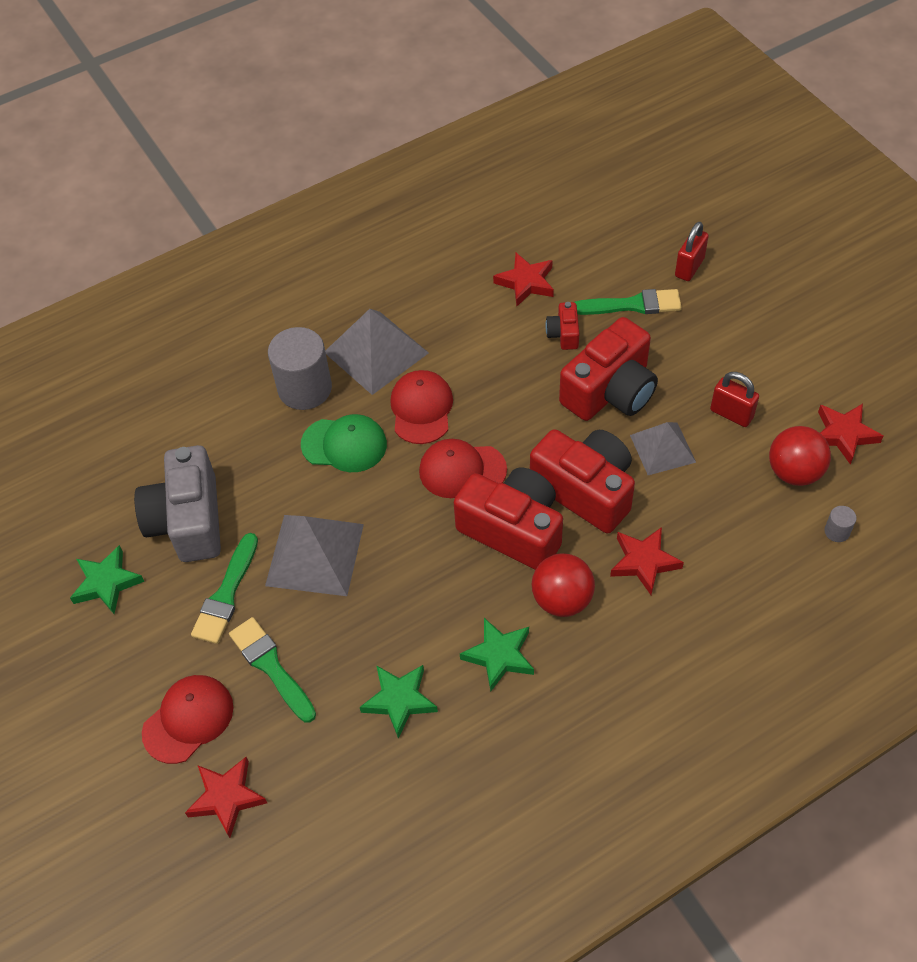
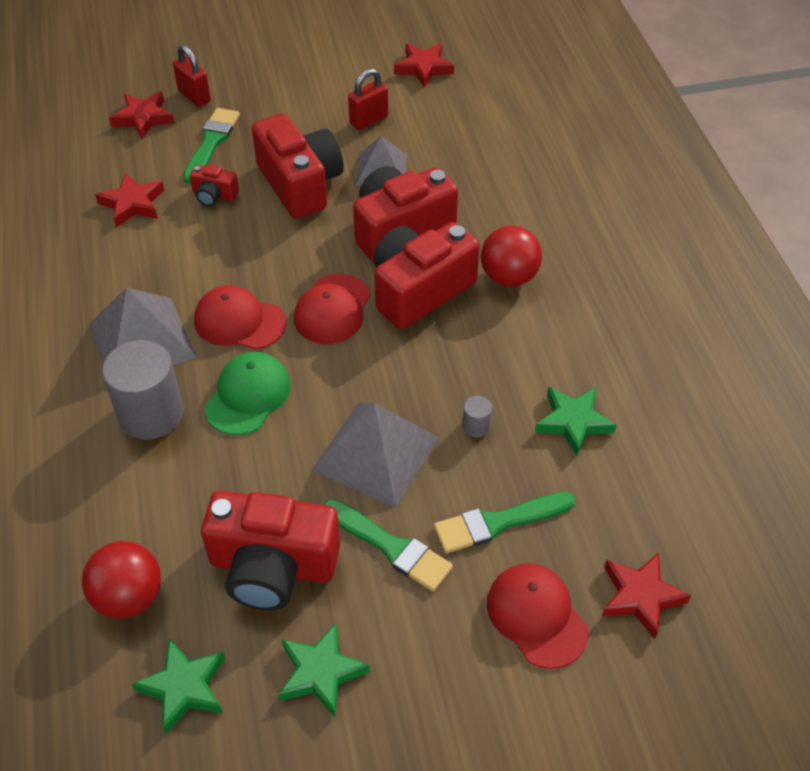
camera: 75 degrees left, 5 degrees down
grey camera [134,445,221,562] -> red camera [201,491,340,610]
green star [460,618,534,692] -> green star moved to [132,638,225,734]
red star [610,527,684,595] -> red star moved to [109,92,175,139]
red ball [769,426,831,486] -> red ball moved to [82,541,161,619]
grey cylinder [824,506,856,542] -> grey cylinder moved to [462,396,492,437]

